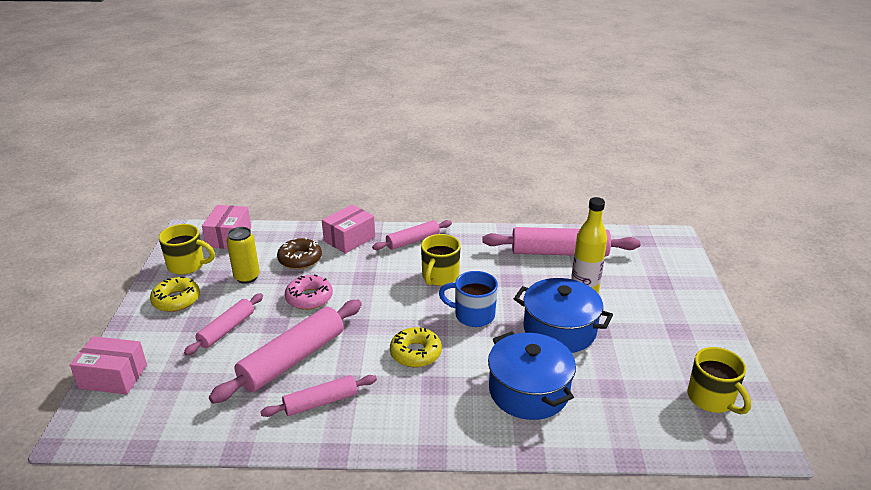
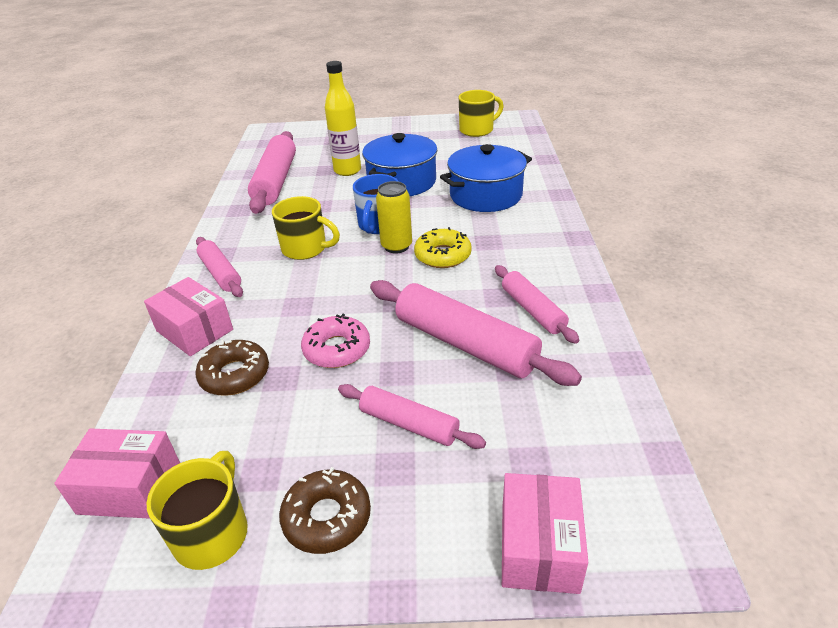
camera: 90 degrees left, 5 degrees up
yellow donut [150,276,200,312] -> brown donut [279,467,371,554]
yellow can [227,227,260,284] -> yellow can moved to [376,181,412,253]

